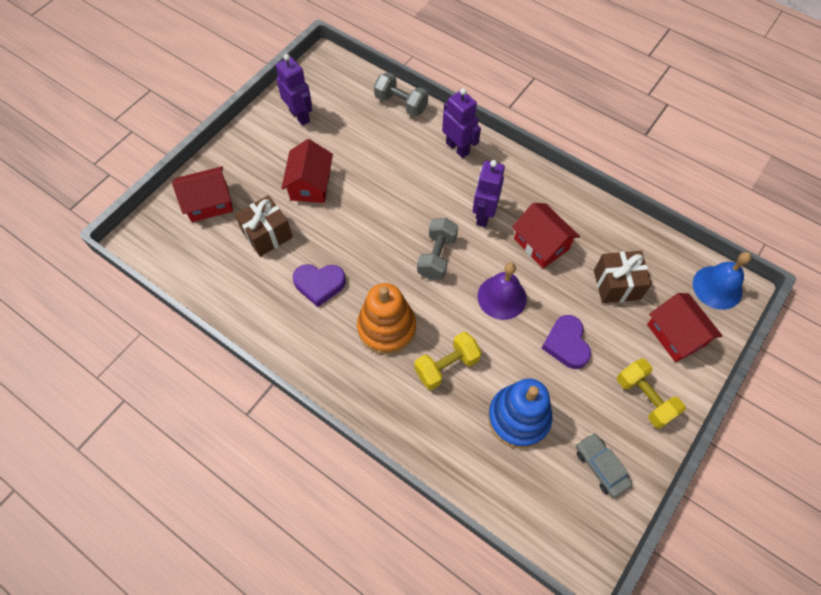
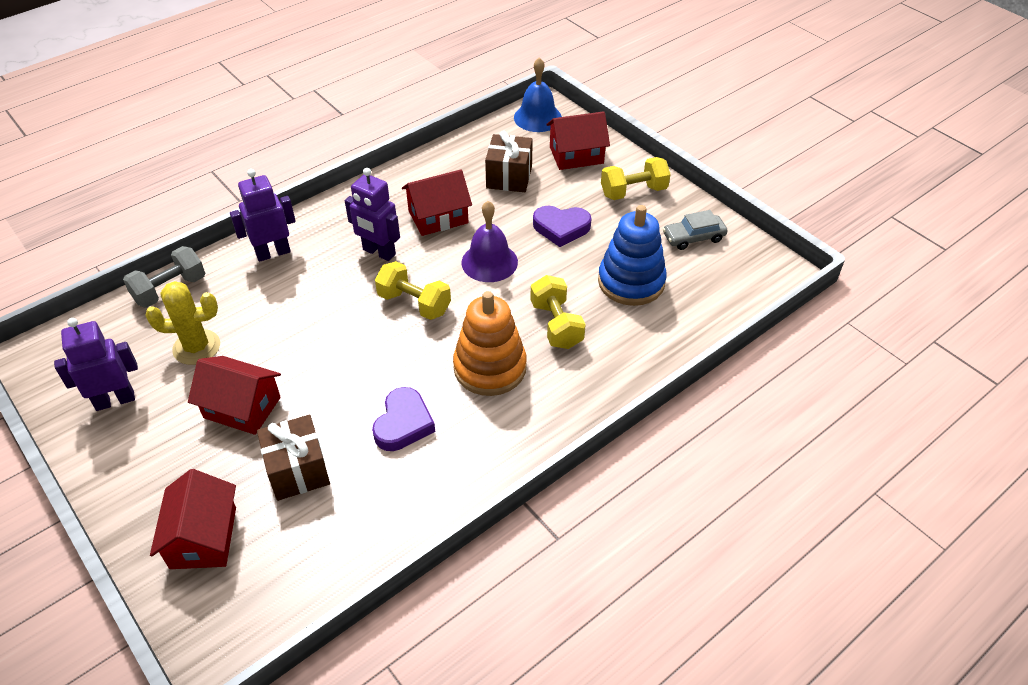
camera: 75 degrees left, 15 degrees down
grey dumbbell [417,218,458,280] -> yellow dumbbell [375,261,451,320]
none -> yellow cactus [145,281,220,365]

